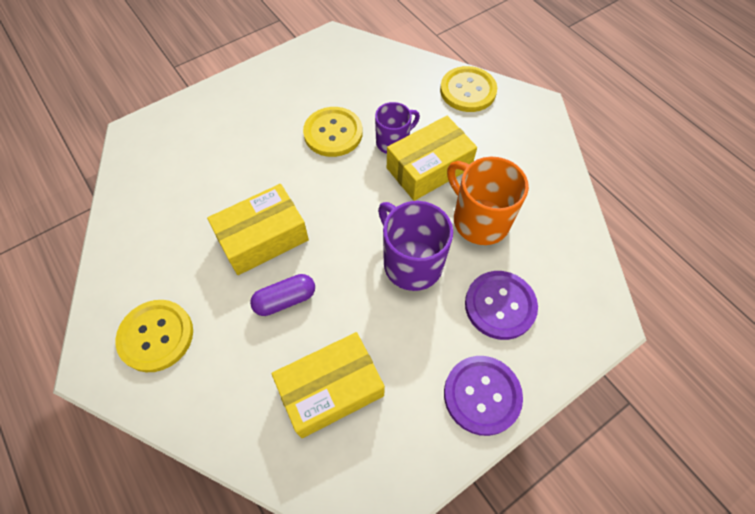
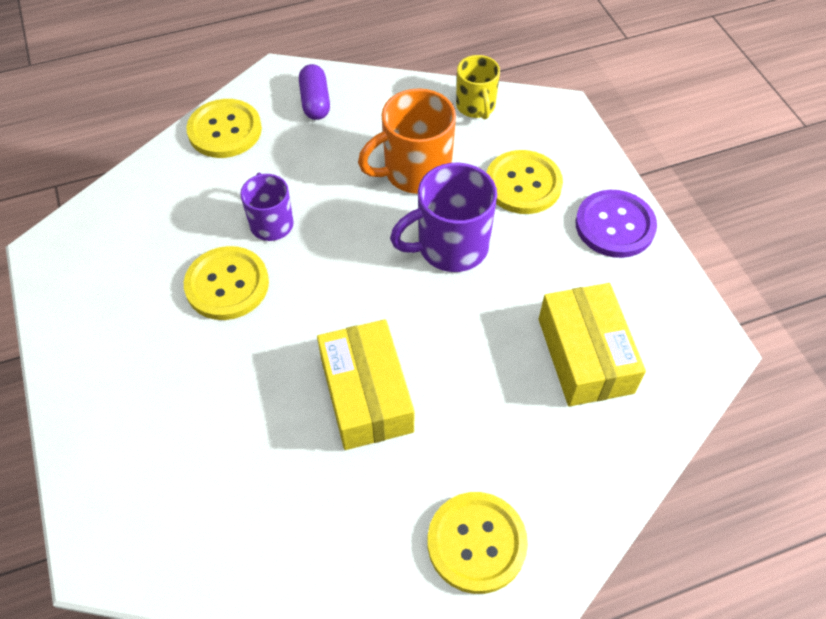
camera: 75 degrees left, 5 degrees down
purple capsule [250,274,315,316] -> purple capsule moved to [299,64,330,120]
yellow box [387,116,477,201] -> none
purple button [465,271,538,340] -> yellow button [486,150,563,214]
none -> yellow mug [456,55,500,119]

